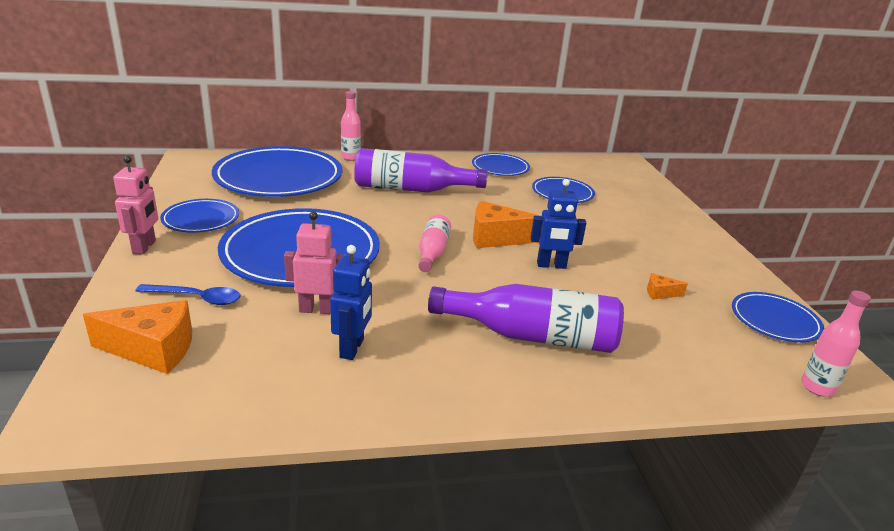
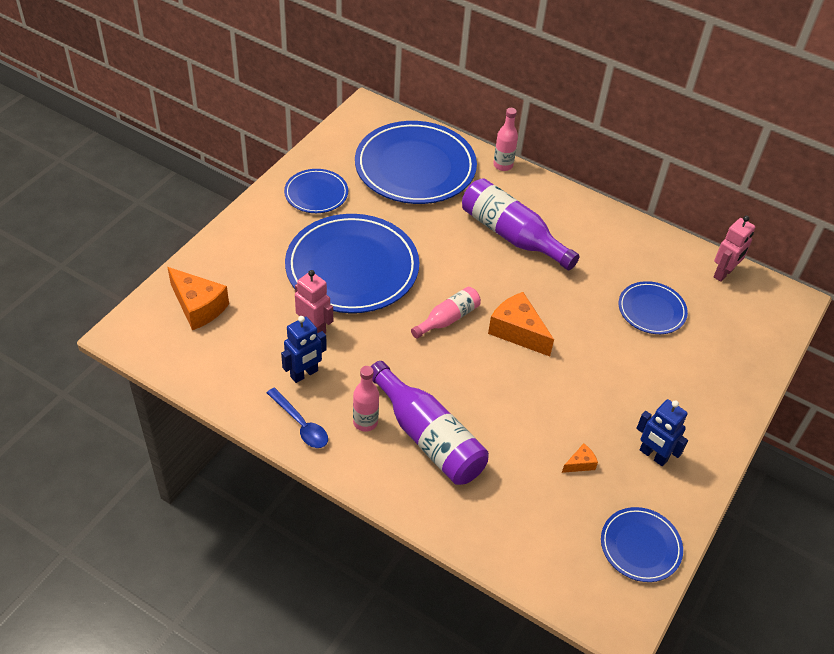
camera: 40 degrees right, 20 degrees up
pink robot [113,156,158,255] -> pink robot moved to [713,216,755,282]
blue spoon [135,284,241,305] -> blue spoon moved to [267,388,328,448]
blue plate [472,153,530,176] -> none
blue robot [531,179,586,269] -> blue robot moved to [636,399,688,466]
orange cheese [647,273,688,300] -> orange cheese turned 105 degrees clockwise [562,443,598,473]
pink bottle [801,290,871,397] -> pink bottle moved to [353,366,379,432]

